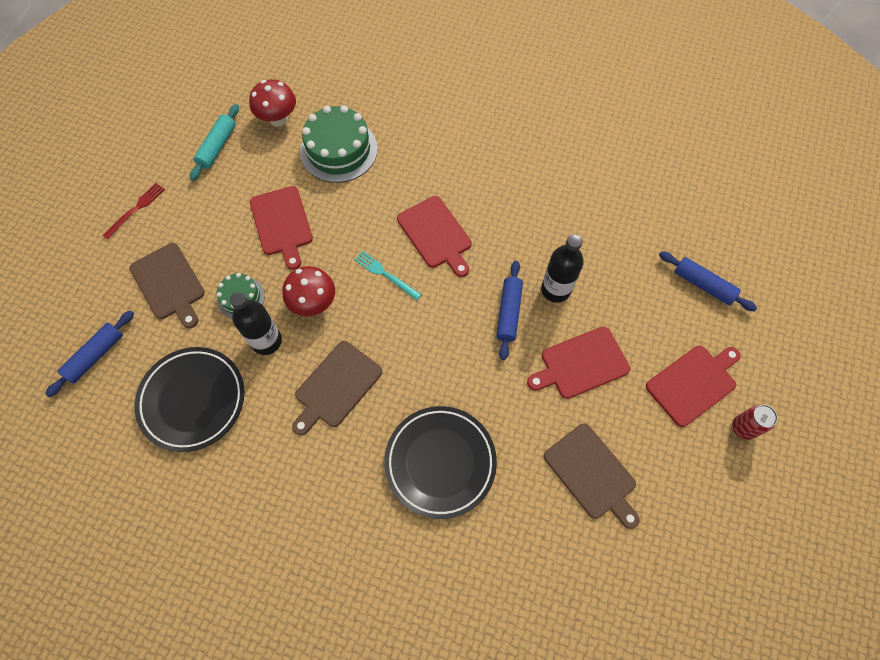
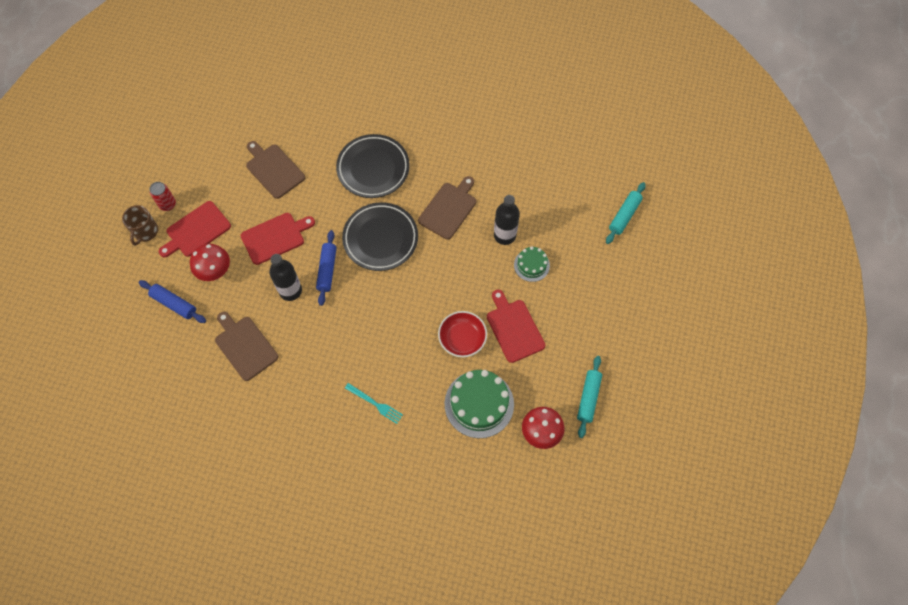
camera: 175 degrees right, 0 degrees up
blue rolling pin [45,310,134,397] -> turquoise rolling pin [606,182,646,244]
red fork [102,183,165,240] -> none
brown cutting board [129,243,205,328] -> brown cutting board moved to [215,312,279,381]
black plate [134,347,245,452] -> black plate moved to [342,202,418,271]
red mushroom [282,266,335,316] -> red mushroom moved to [190,244,230,281]
turquoise fork [354,251,422,301] -> turquoise fork moved to [345,383,403,424]
red cutting board [397,196,472,277] -> none
none -> brown mug [122,205,158,246]
none -> red bowl [438,311,487,357]

